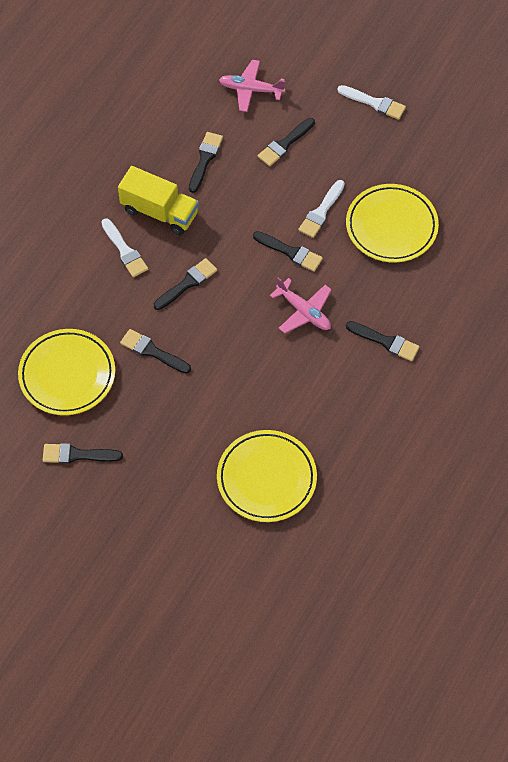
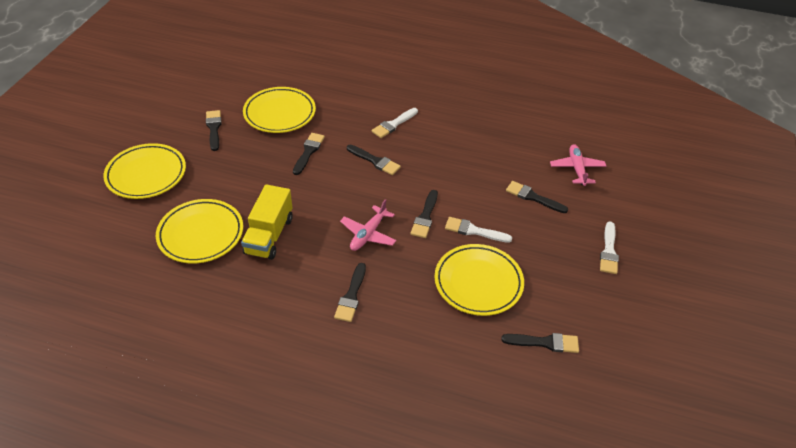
camera: 75 degrees right, 15 degrees down
yellow truck [118,166,199,235] -> yellow truck moved to [241,184,293,260]
black brush [189,132,223,193] -> black brush moved to [501,333,579,353]
none -> yellow plate [103,143,186,199]

